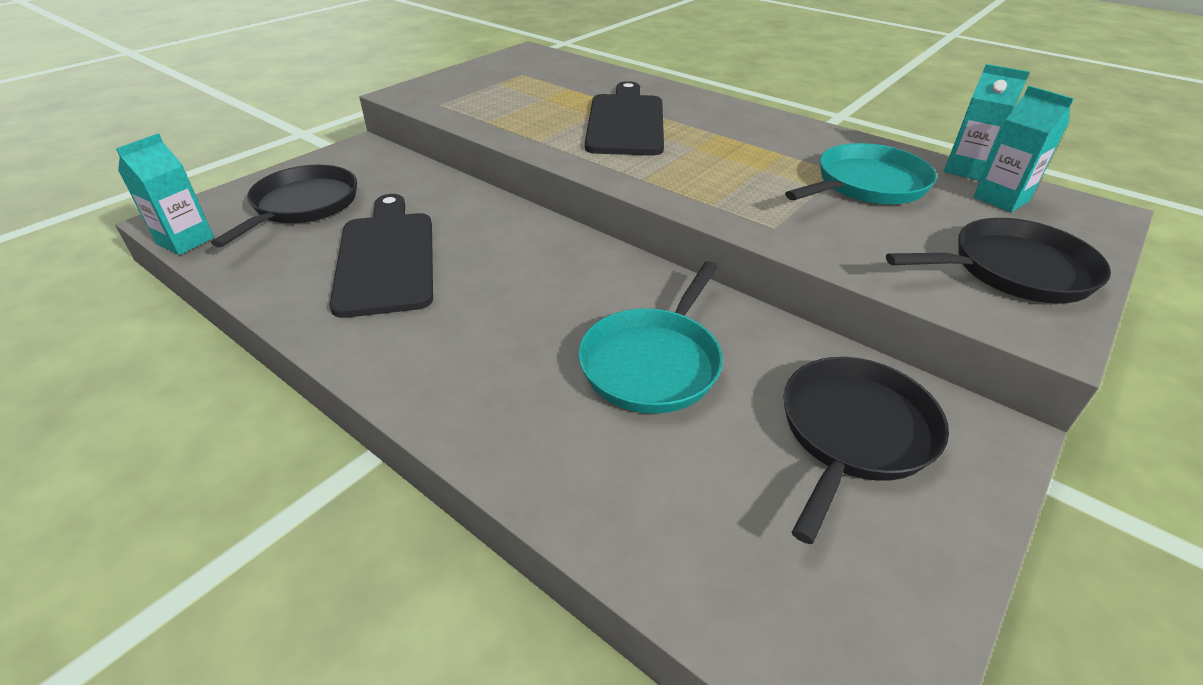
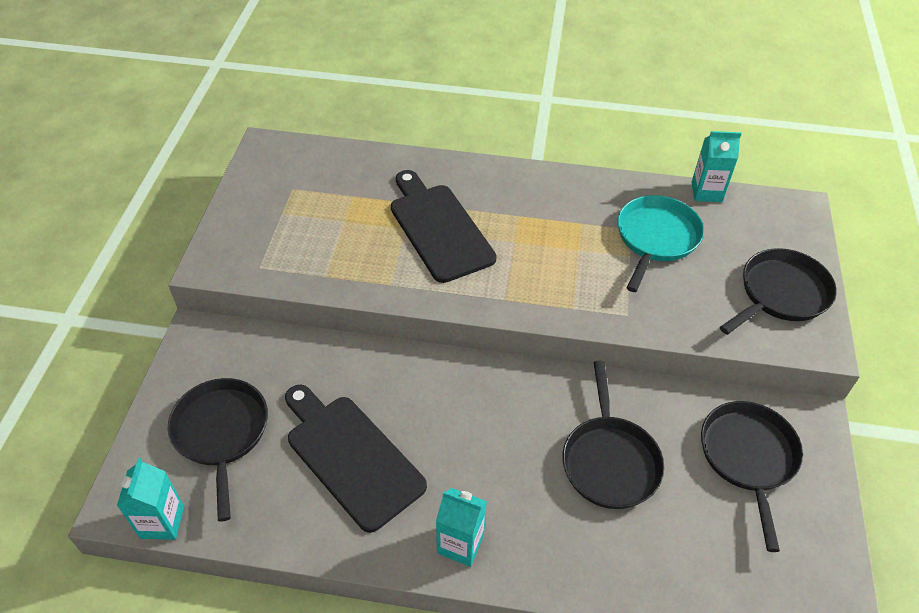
camera: 30 degrees left, 10 degrees up
turquoise pan [578,261,723,414] -> black pan [562,360,664,509]
turquoise carton [973,86,1074,212] -> turquoise carton moved to [436,488,487,567]

